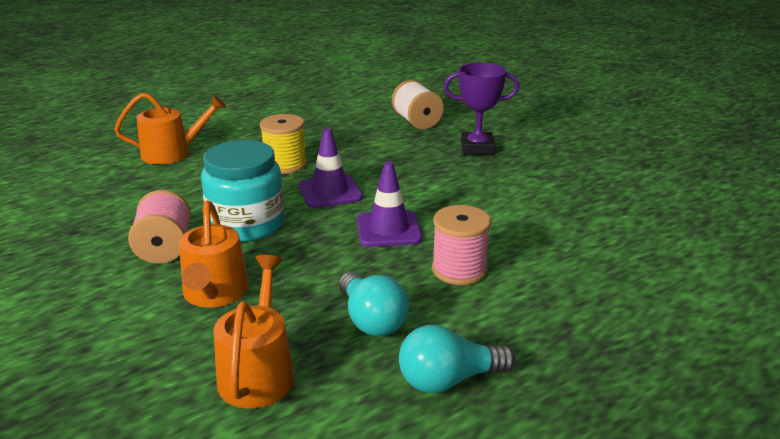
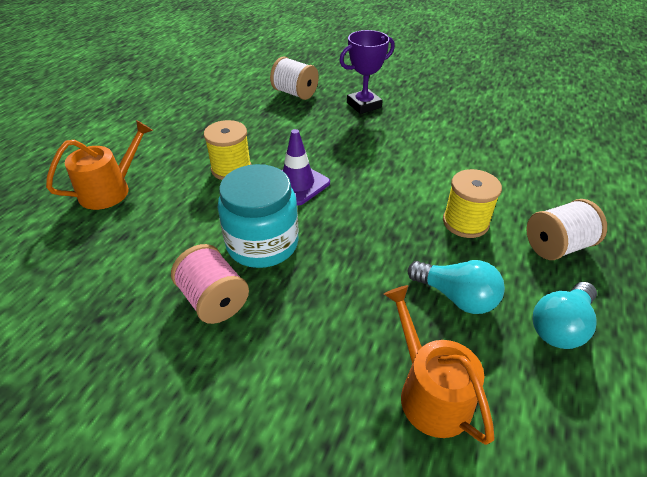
camera: 30 degrees left, 15 degrees up
orange watering can [179,201,249,307] -> none
purple traffic cone [357,161,422,247] -> none
pink spool [432,205,491,285] -> yellow spool [443,169,502,238]
none -> white spool [526,199,607,260]

